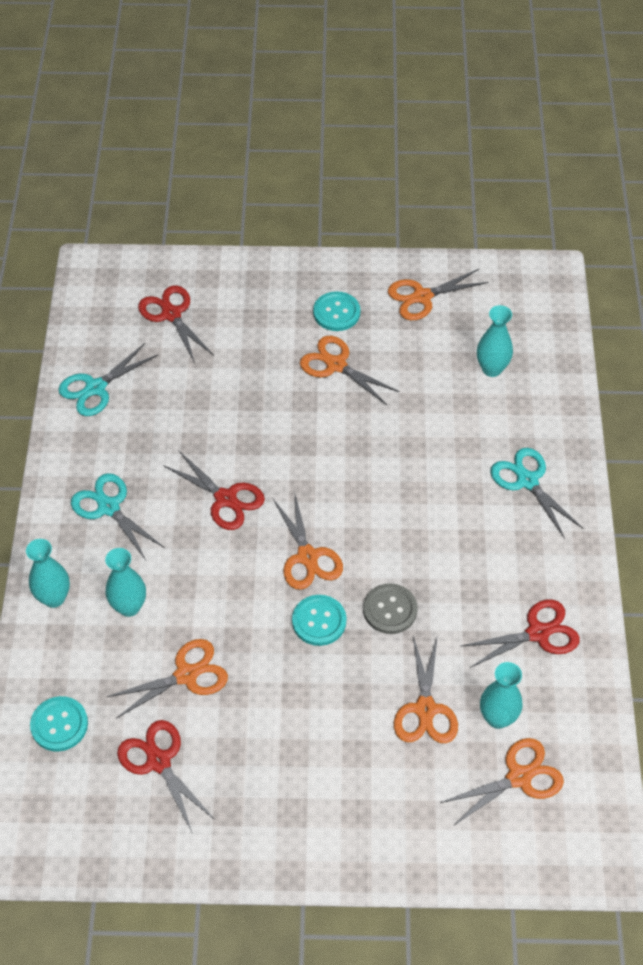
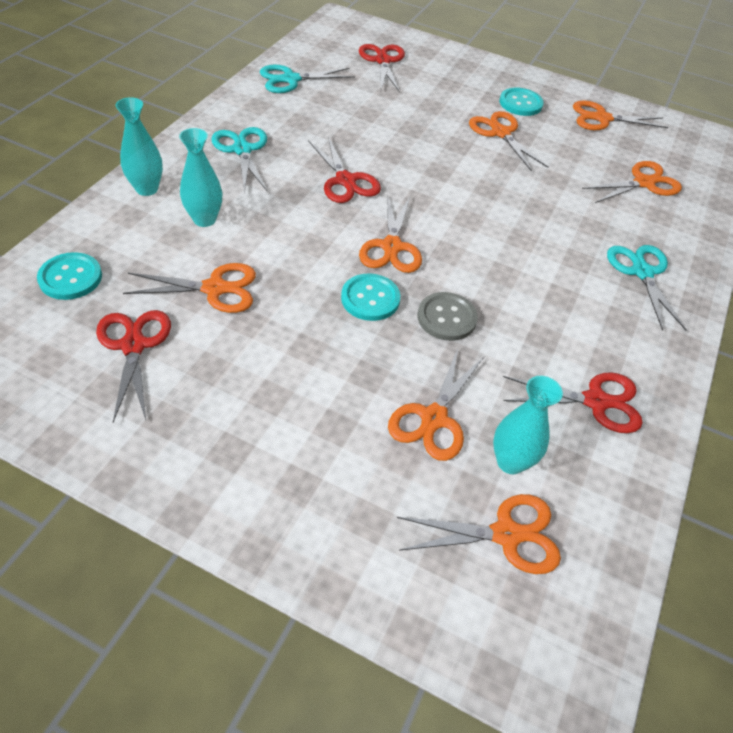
camera: 20 degrees right, 5 degrees down
turquoise vase [477,305,513,377] -> orange scissors [582,161,682,203]

